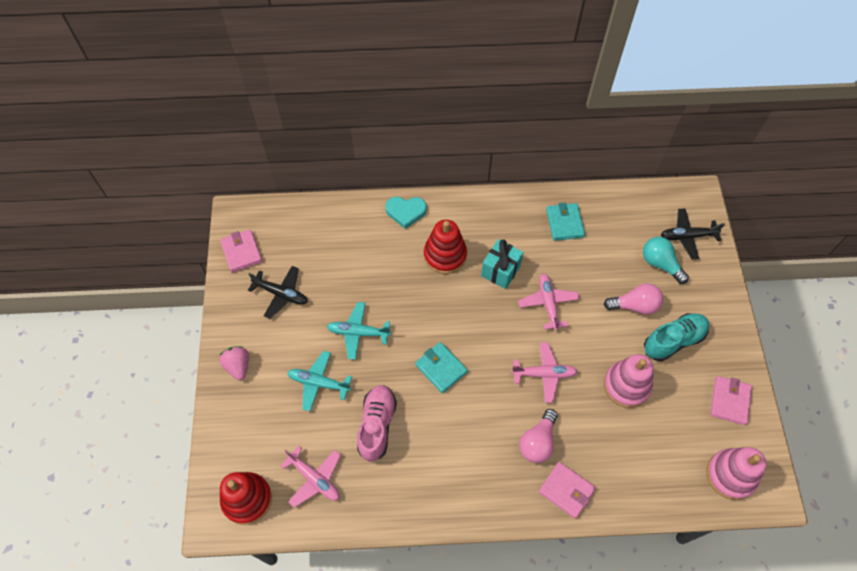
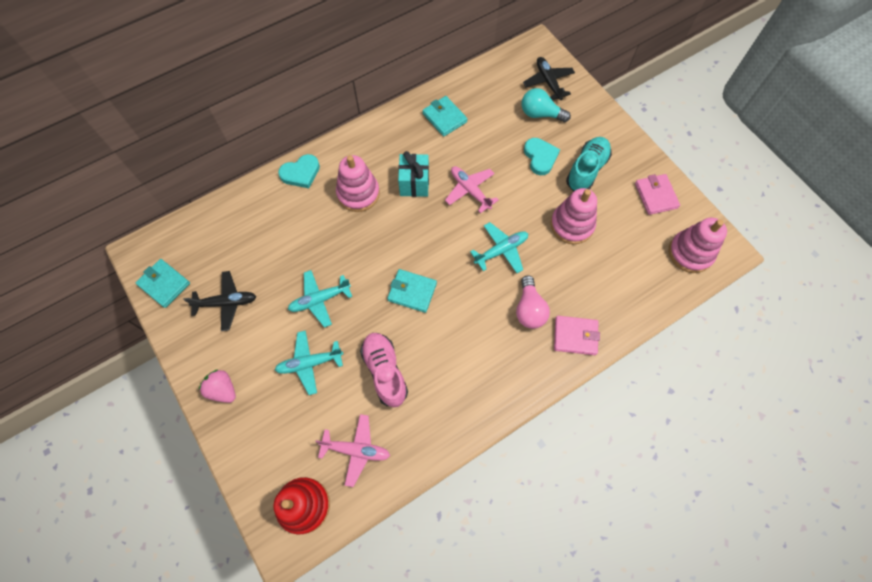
camera: 30 degrees left, 5 degrees up
pink wallet [220,229,262,273] -> turquoise wallet [136,259,190,308]
red stacking toy [424,220,467,274] -> pink stacking toy [336,155,380,212]
pink plane [511,342,578,403] -> turquoise plane [470,222,528,273]
pink light bulb [604,283,663,315] -> turquoise heart [524,138,560,175]
black plane [661,208,725,259] -> black plane turned 105 degrees clockwise [523,57,575,100]

